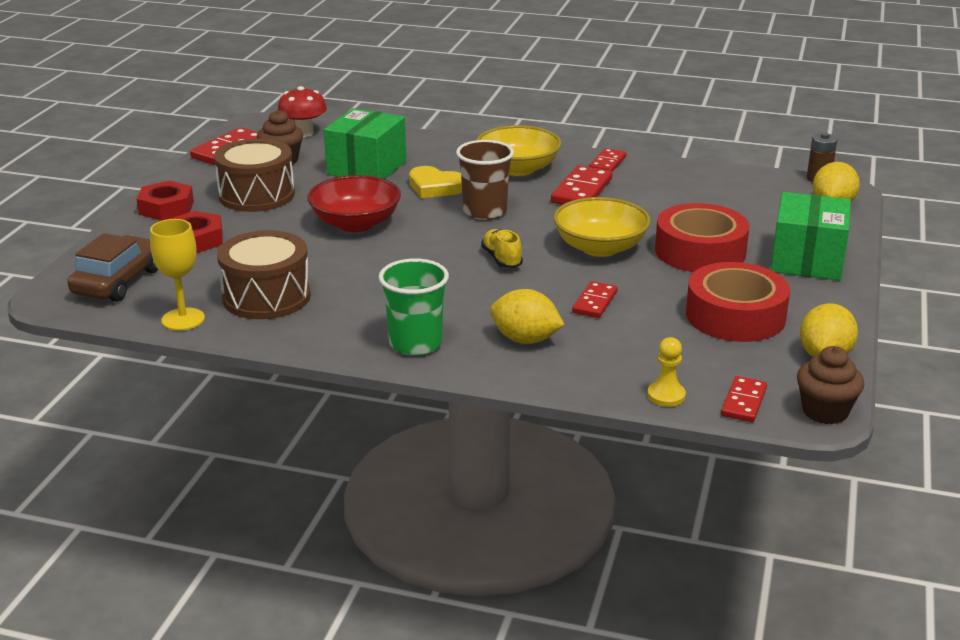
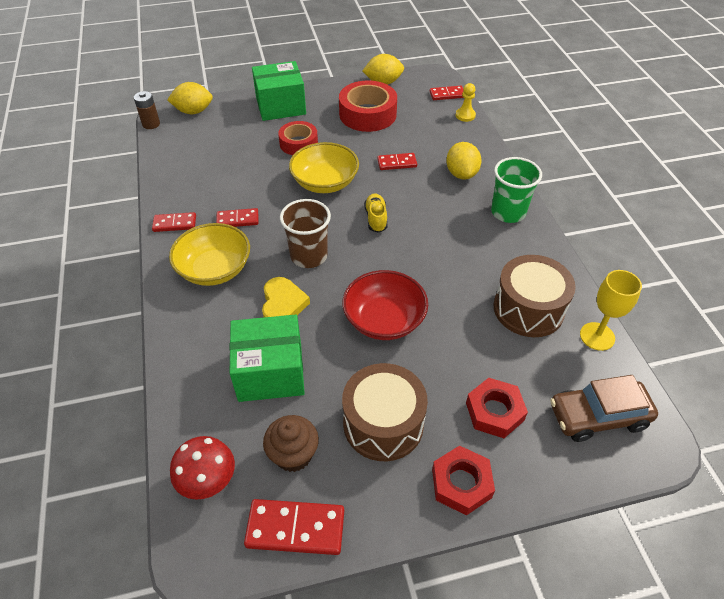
camera: 120 degrees left, 20 degrees up
yellow shoe [481,229,523,268] -> yellow shoe turned 135 degrees clockwise [364,193,388,233]
red domino [551,165,612,205] -> red domino [216,208,259,227], size x0.64
red tape [655,203,750,272] -> red tape [278,121,318,155], size x0.64
brown cupcake [797,346,864,424] -> none

